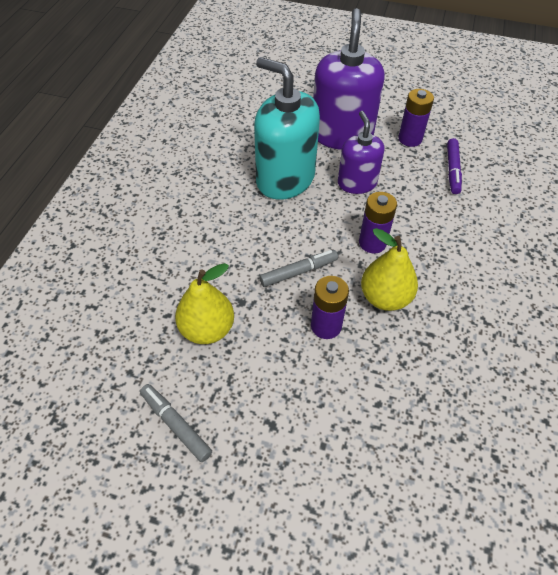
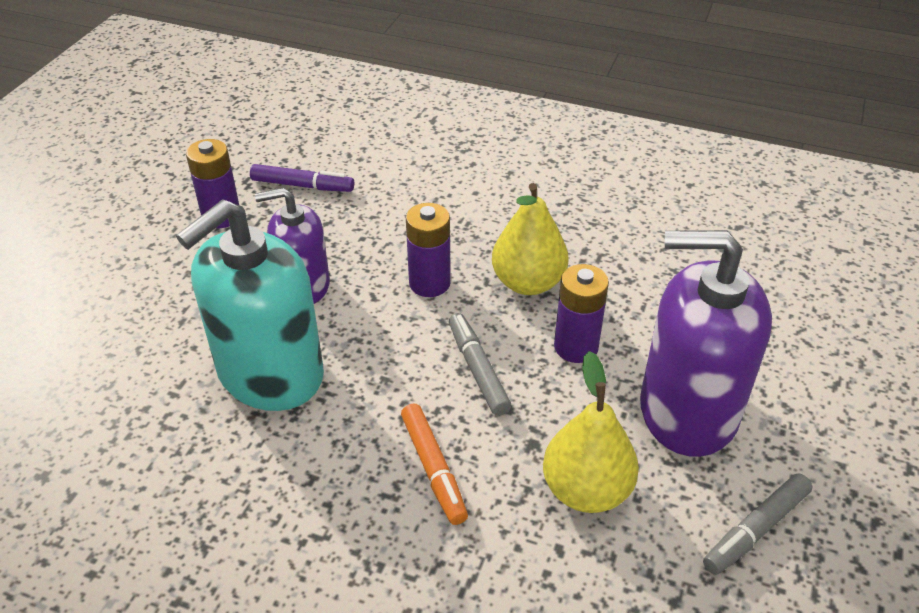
camera: 85 degrees left, 10 degrees down
purple soap dispenser [313,8,385,150] -> purple soap dispenser moved to [640,230,772,457]
none -> orange marker [401,404,468,525]

